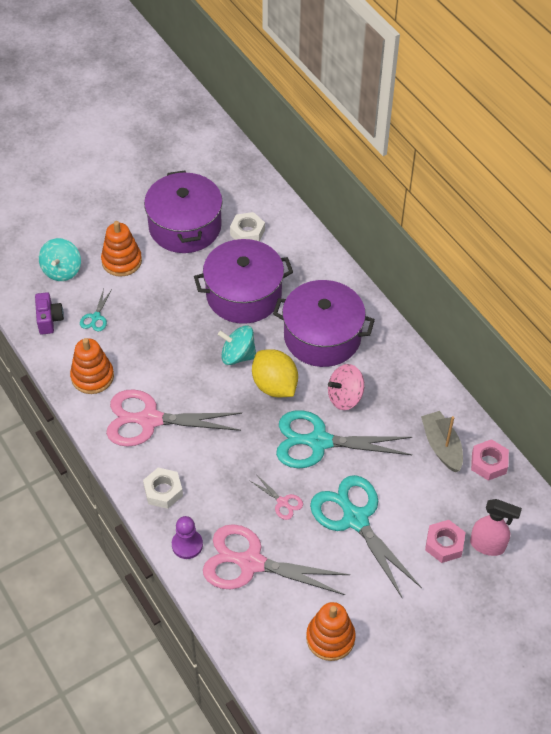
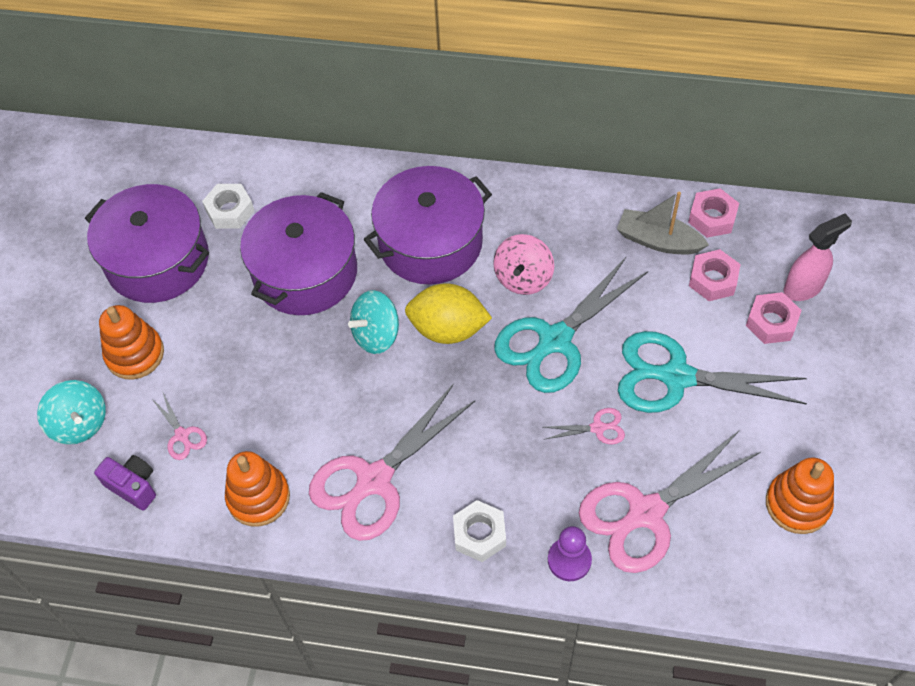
camera: 45 degrees left, 5 degrees up
turquoise scissors [80,289,112,331] -> pink scissors [151,391,207,460]
none -> pink nut [689,249,741,301]

